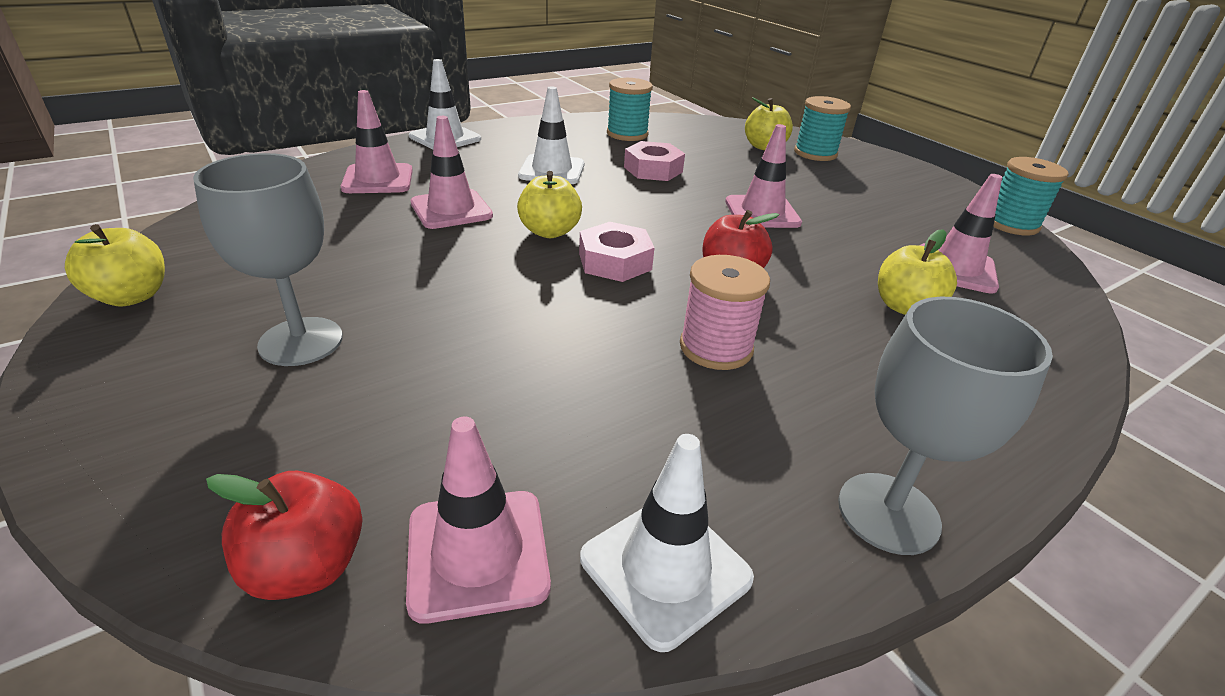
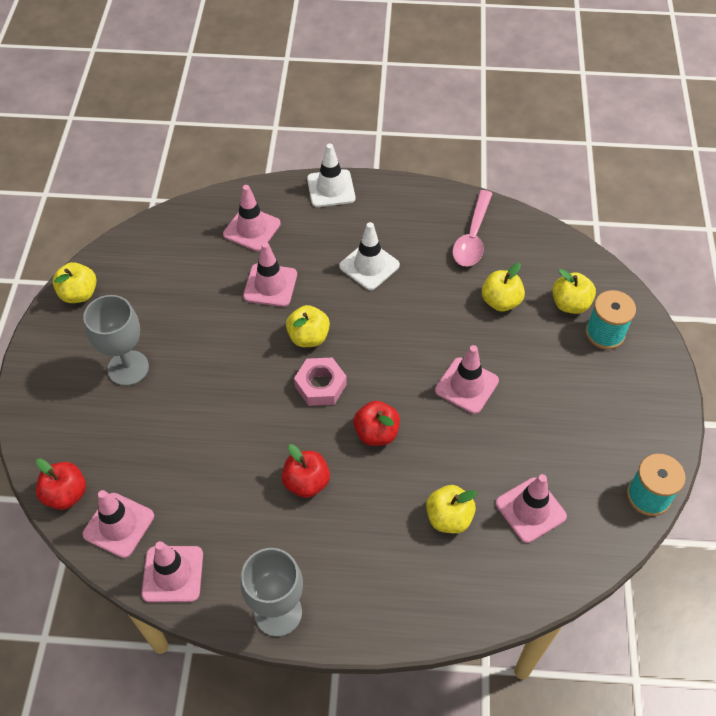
camera: 40 degrees right, 20 degrees up
white traffic cone [580,434,754,652] -> pink traffic cone [141,541,203,602]
turquoise spool [607,78,653,141] -> pink spoon [452,190,493,266]
pink nut [624,141,685,181] -> none
pink spool [680,255,770,370] -> red apple [282,444,330,498]
none -> yellow apple [482,263,525,312]

